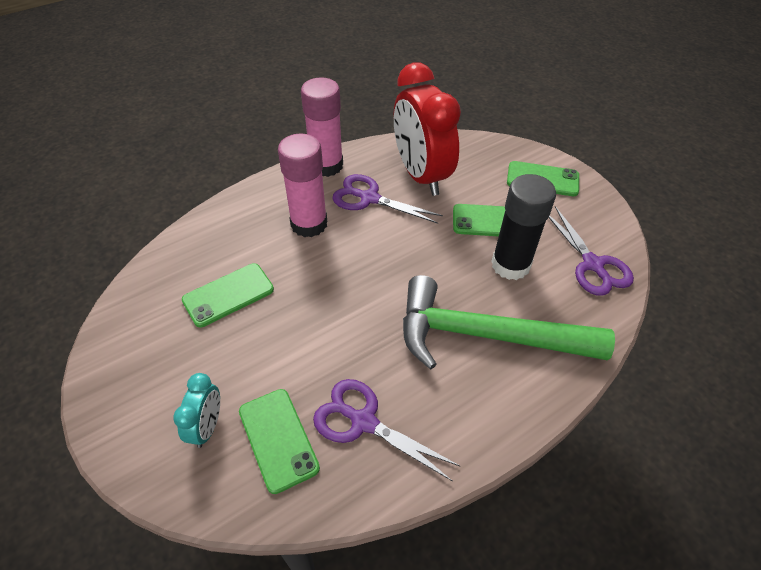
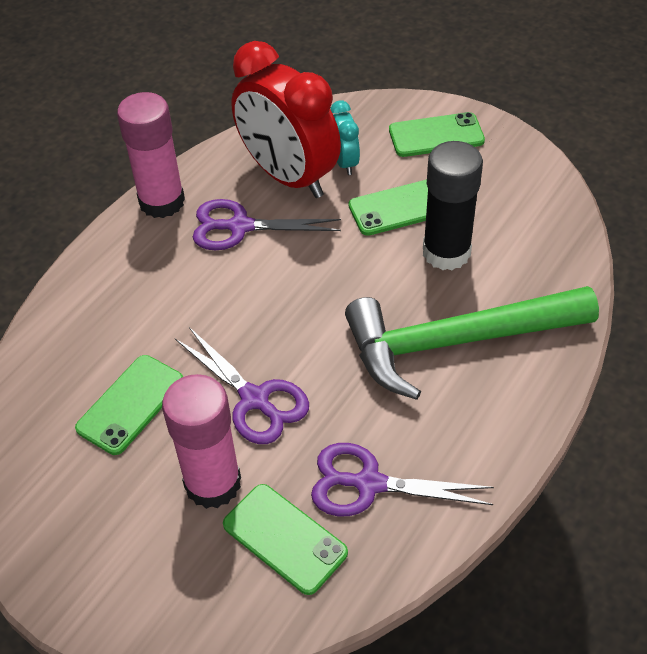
camera: 20 degrees left, 0 degrees up
turquoise clock [173,373,220,448] -> turquoise clock moved to [330,100,360,175]
pink glue stick [278,133,327,237] -> pink glue stick moved to [162,374,241,509]
purple scissors [548,206,634,296] -> purple scissors moved to [175,327,309,444]

